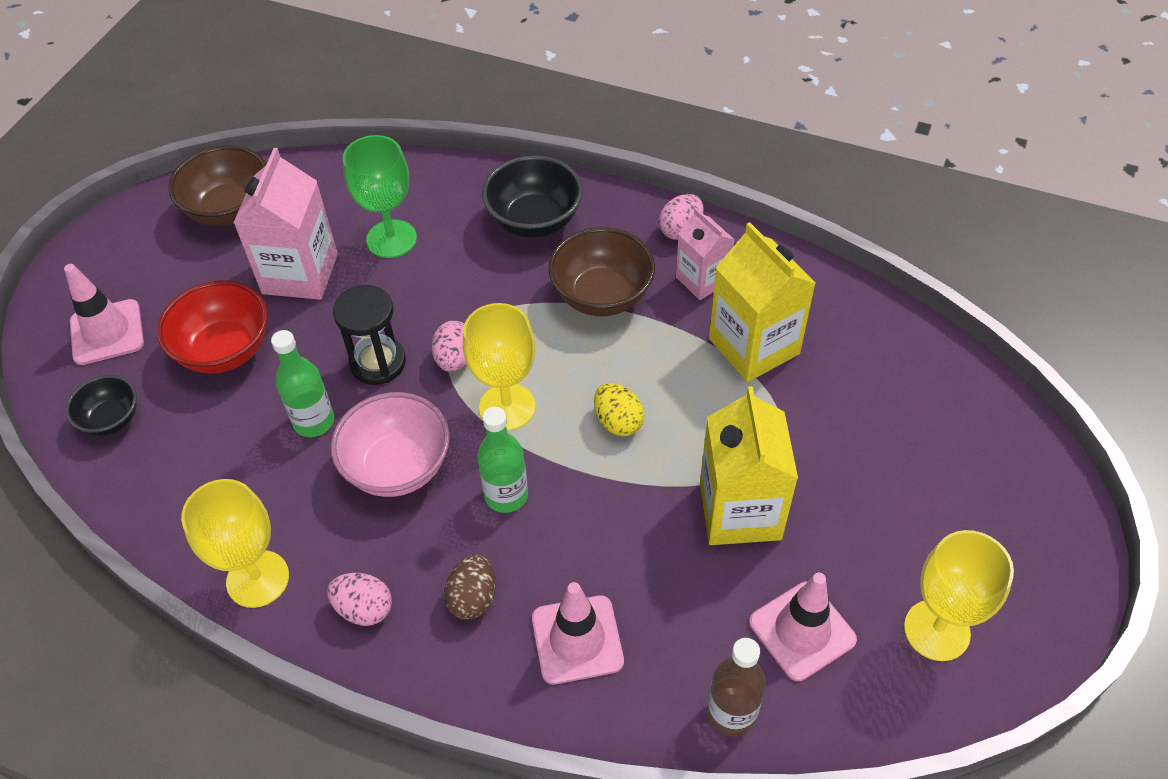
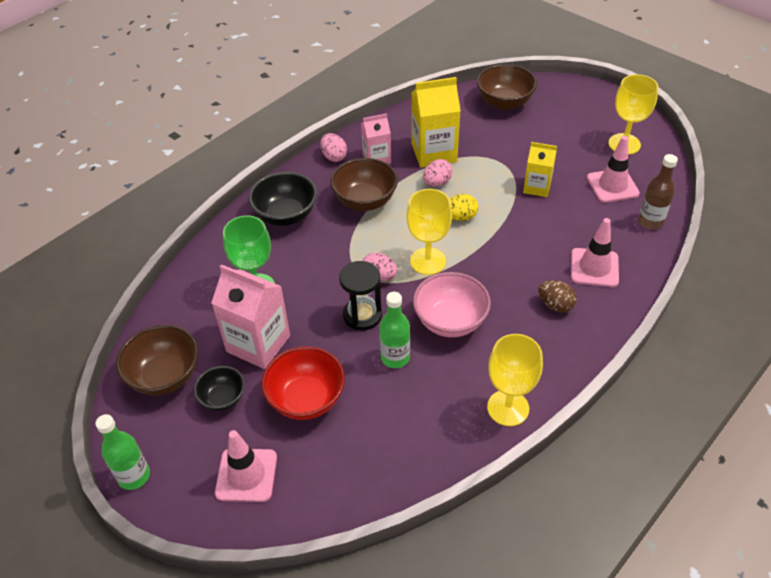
camera: 70 degrees left, 5 degrees down
black bowl [66,375,137,436] -> black bowl moved to [194,366,245,411]
pink egg [327,573,392,626] -> pink egg moved to [423,159,453,187]
green bottle [477,407,528,513] -> green bottle moved to [95,414,150,490]
yellow carton [700,386,798,545] -> yellow carton [523,142,557,197], size x0.61
none -> brown bowl [477,64,537,110]

